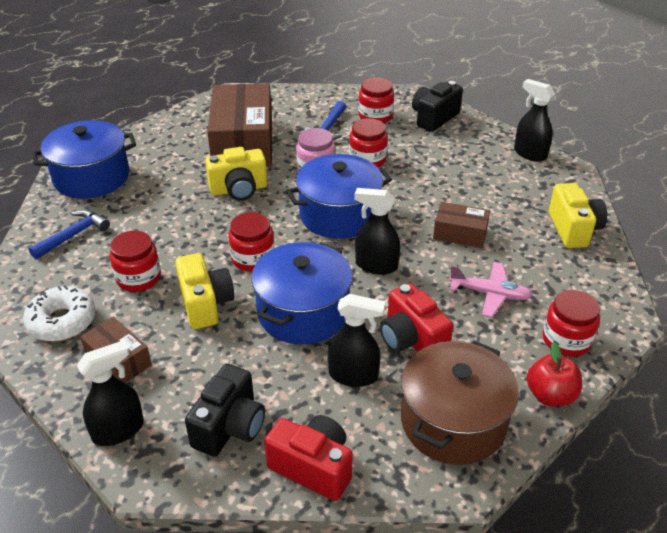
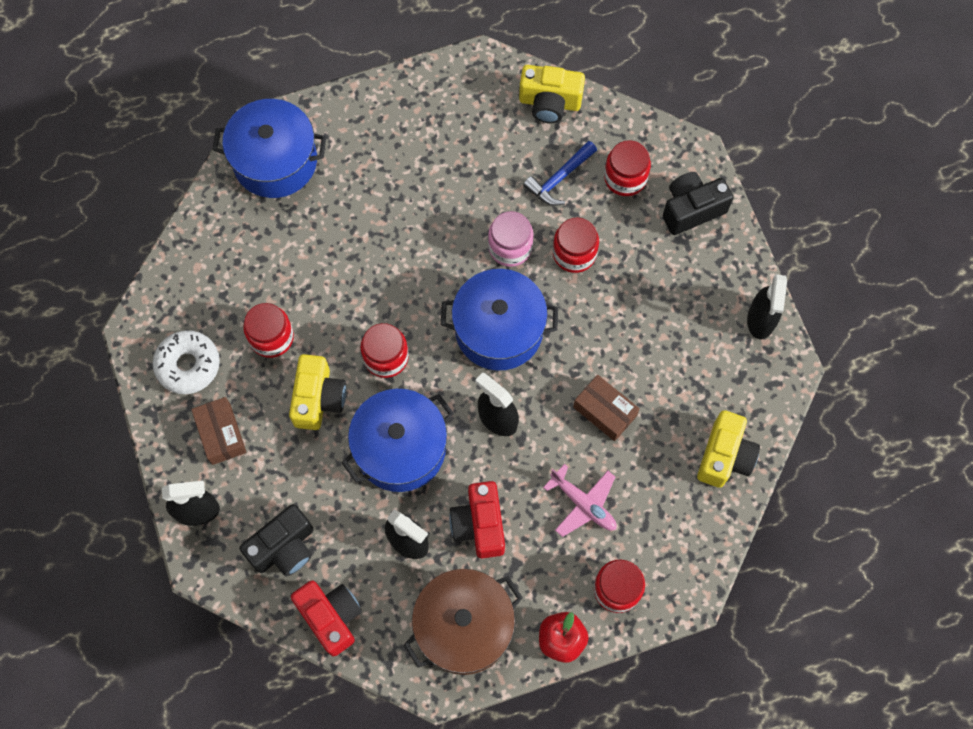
camera: 25 degrees right, 30 degrees up
blue hammer [29,209,110,259] -> none
yellow camera [205,147,267,201] -> yellow camera moved to [519,65,585,123]
brown box [207,84,272,167] -> none
black spray bottle [514,79,555,162] -> black spray bottle turned 150 degrees counterclockwise [747,274,787,339]

